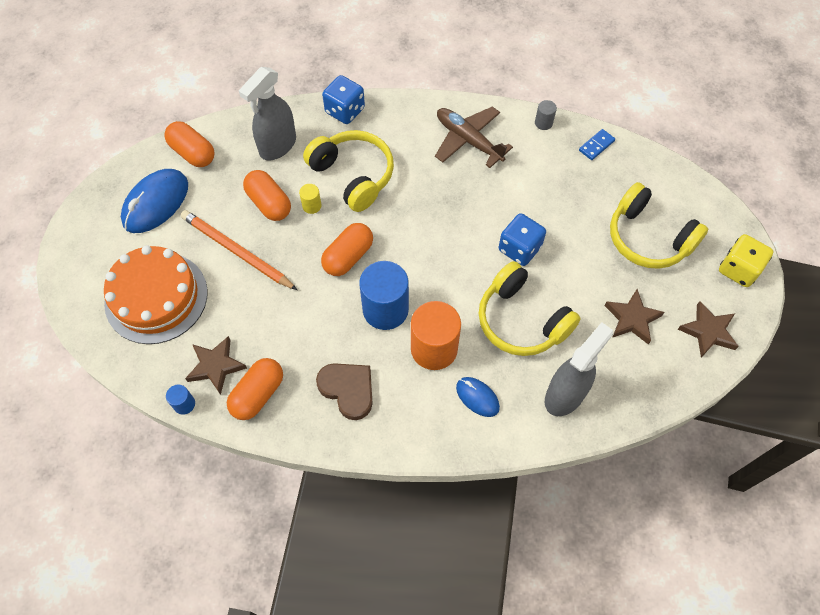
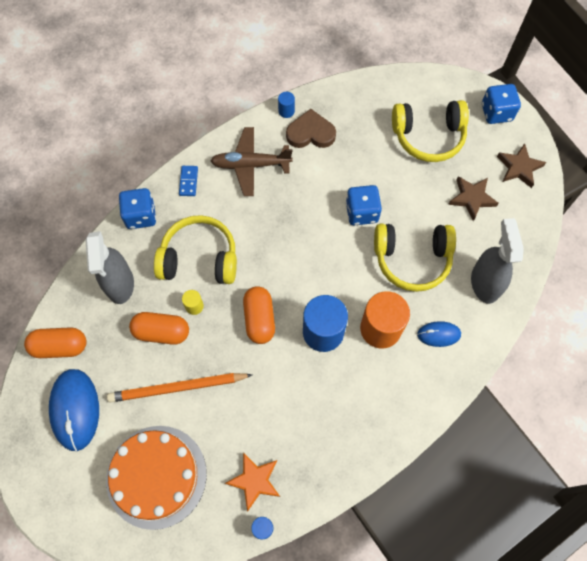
camera: 45 degrees left, 5 degrees up
brown star [185,336,247,395] -> orange star [225,452,280,511]
orange capsule [227,358,283,420] -> none
brown heart [316,363,373,420] -> brown heart moved to [286,109,336,148]
grey cylinder [535,100,557,130] -> blue cylinder [278,92,295,118]
blue domino [579,129,615,160] -> blue domino moved to [179,166,198,196]
yellow dice [719,234,773,287] -> blue dice [482,84,521,124]

